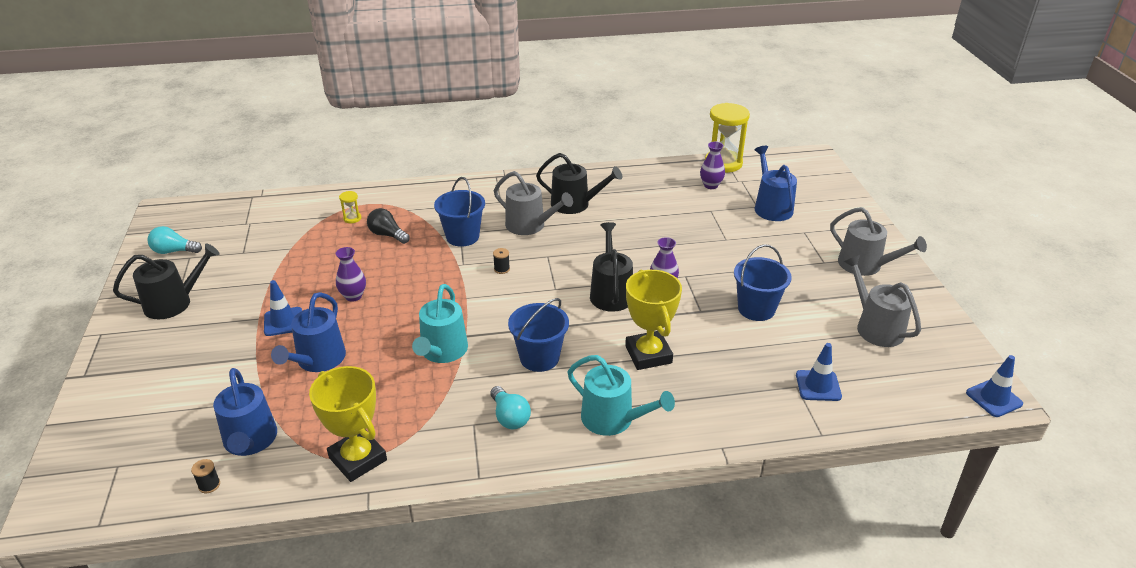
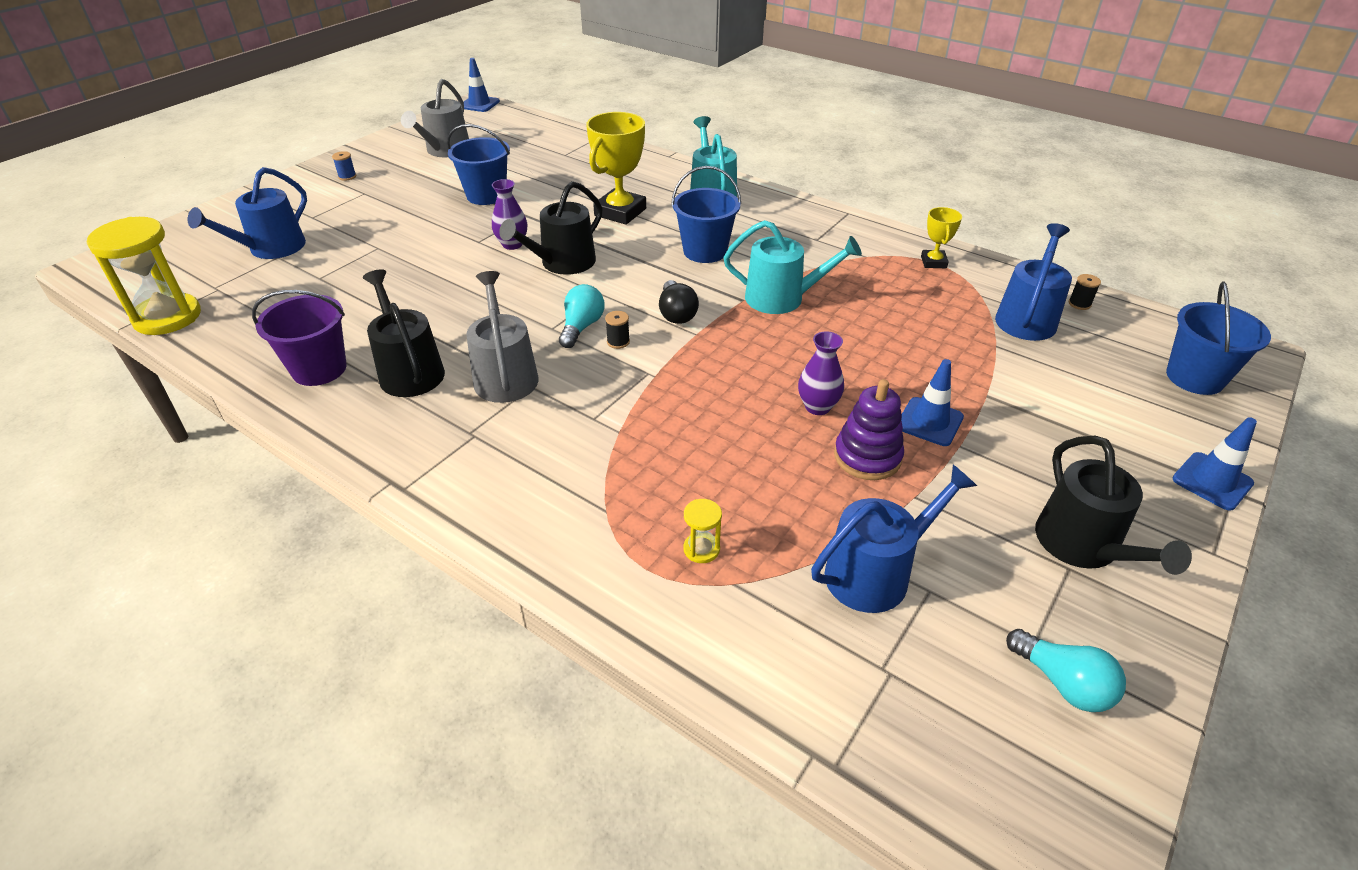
camera: 135 degrees left, 5 degrees up
black watering can [113,244,219,319] -> black watering can turned 120 degrees counterclockwise [1035,436,1192,575]
blue watering can [271,292,346,372] -> blue watering can moved to [811,465,977,613]
yellow trophy [309,366,387,482] -> yellow trophy [921,207,962,268], size x0.53
black light bulb [367,208,410,244] -> black light bulb moved to [659,280,699,324]
turquoise watering can [412,284,468,363] -> turquoise watering can turned 45 degrees clockwise [724,220,862,314]
blue bucket [434,177,485,247] -> blue bucket moved to [1166,281,1271,395]
turquoise light bulb [490,386,531,429] -> turquoise light bulb moved to [559,284,605,348]
purple vase [700,142,725,189] -> none
blue traffic cone [796,343,842,401] -> blue traffic cone moved to [1173,417,1257,511]
grey watering can [830,207,927,276] -> blue spool [332,151,356,181]
none -> purple bucket [252,290,346,386]
none -> purple stacking toy [834,379,904,480]

